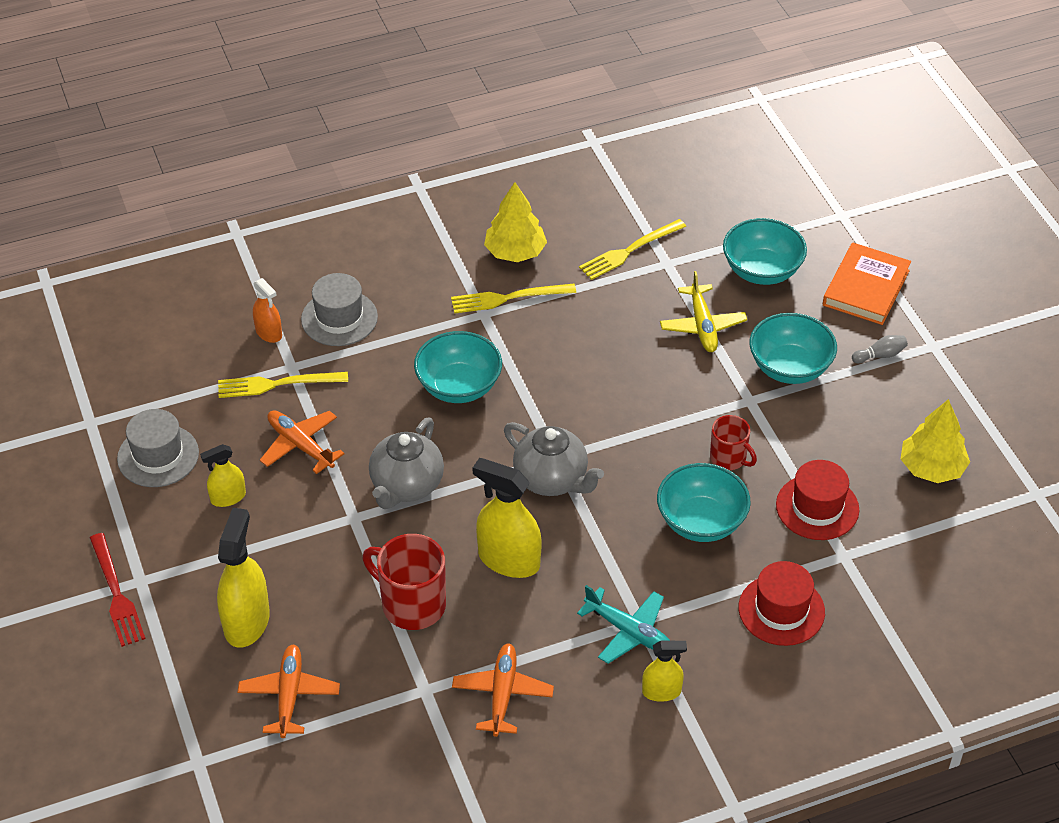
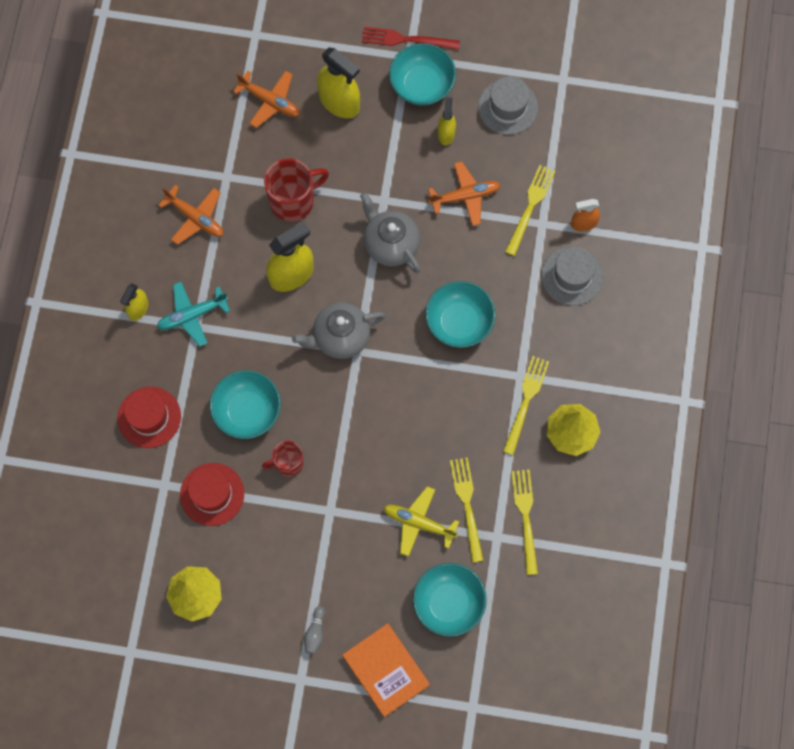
camera: 120 degrees right, 25 degrees up
turquoise bowl [749,313,837,384] -> turquoise bowl moved to [389,43,456,106]
none -> yellow fork [450,457,483,563]

